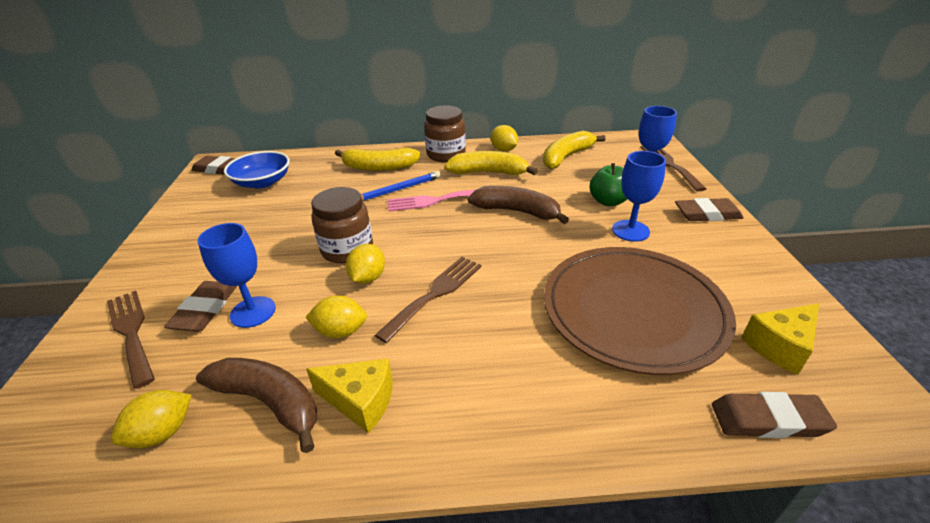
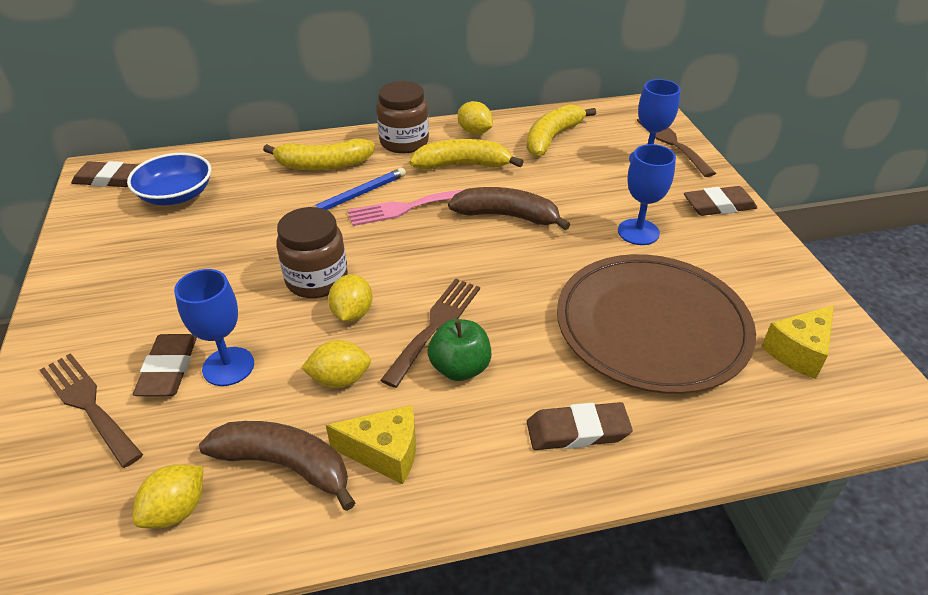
camera: 10 degrees left, 5 degrees up
green apple [590,163,627,206] -> green apple moved to [427,319,491,381]
brown eraser [712,392,837,438] -> brown eraser moved to [527,402,633,450]

